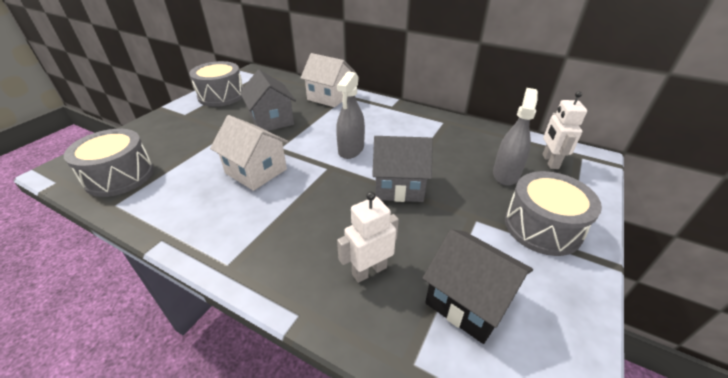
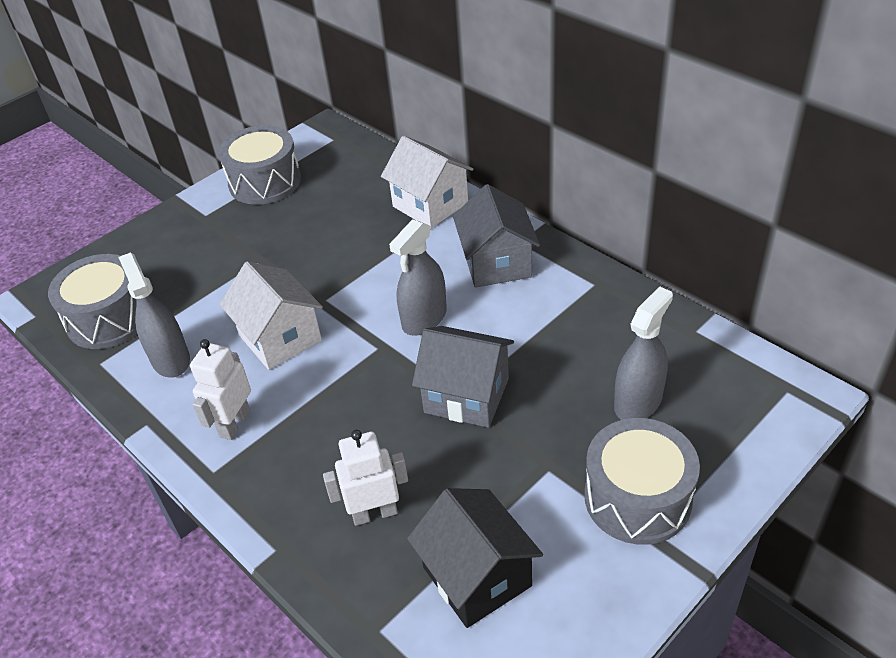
camera: 20 degrees right, 5 degrees up
grey house [240,70,296,131] -> grey house moved to [453,184,540,288]
white robot [542,91,587,169] -> white robot moved to [190,339,251,440]
none -> grey spray bottle [118,252,190,378]

